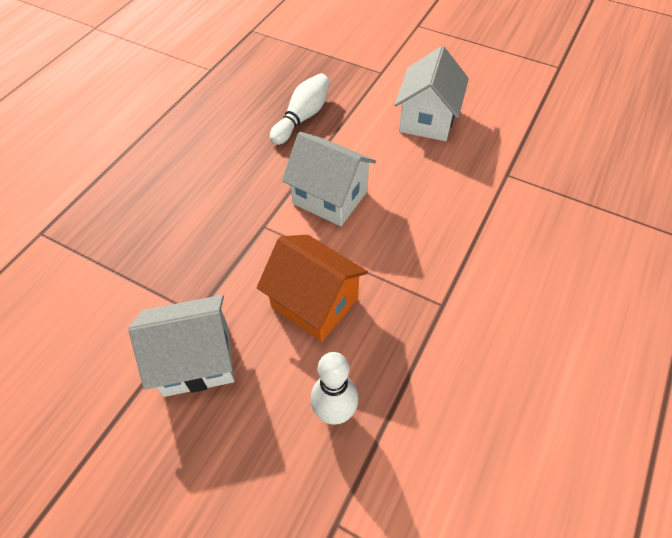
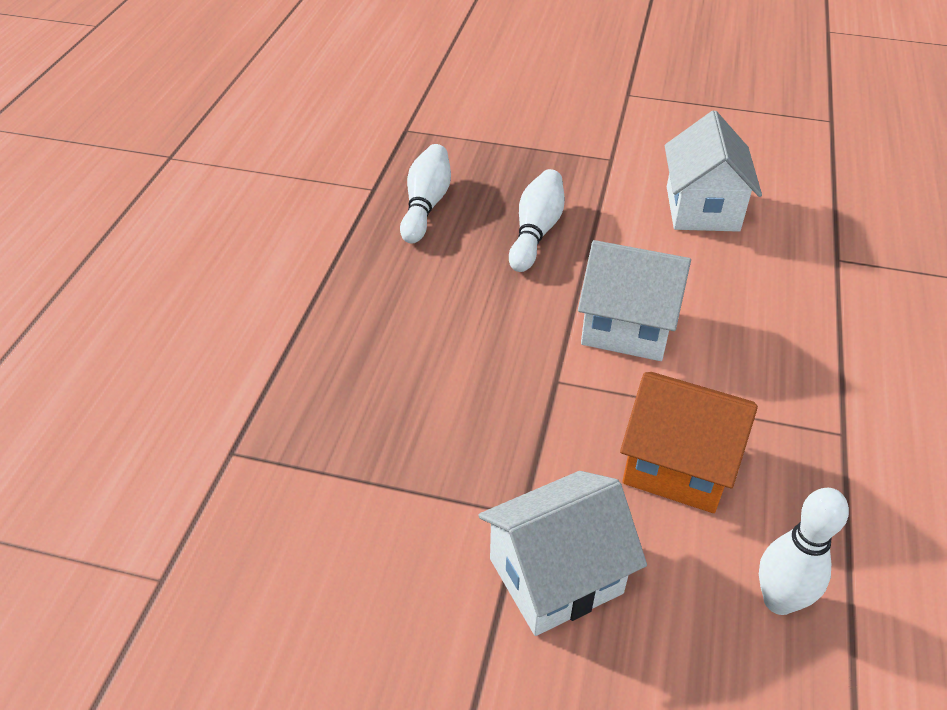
camera: 15 degrees left, 10 degrees down
none -> white bowling pin [400,144,451,243]

